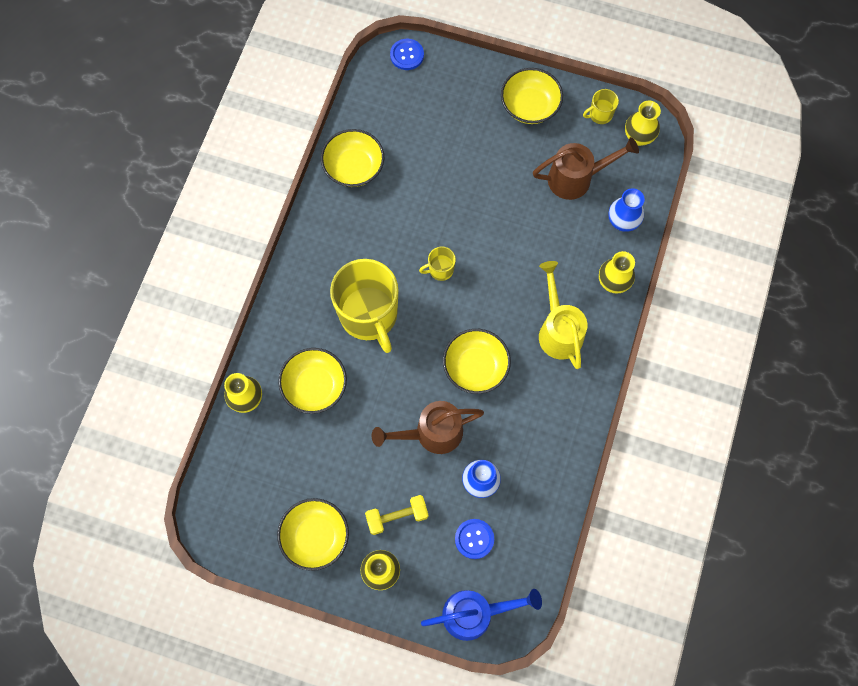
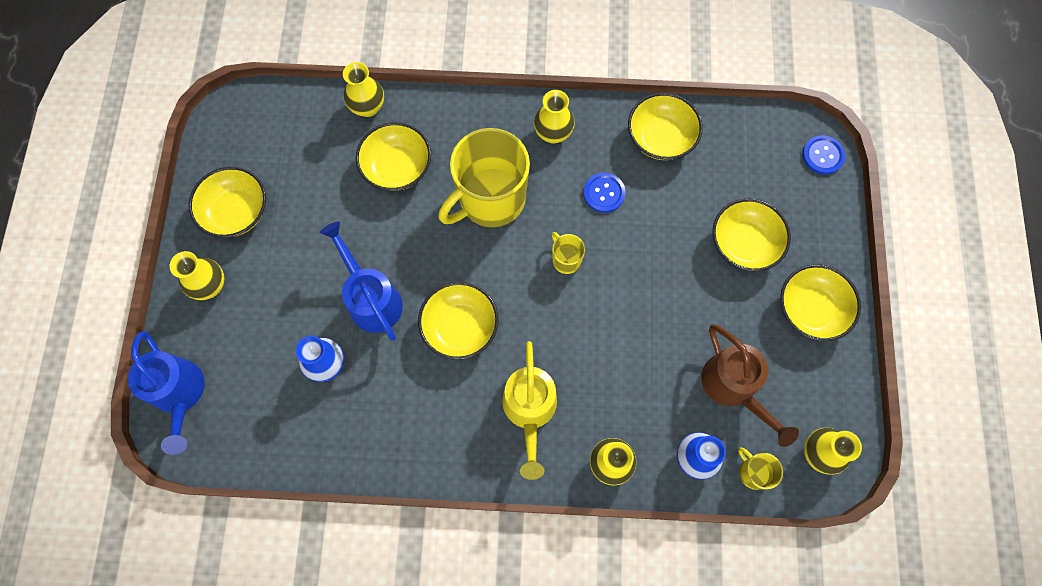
camera: 75 degrees right, 0 degrees up
yellow dumbbell [365,495,429,535] -> none
brown watering can [372,401,484,454] -> blue watering can [320,221,403,341]
blue button [455,519,494,559] -> blue button moved to [583,173,626,213]
yellow watering can [539,261,587,369] -> yellow watering can turned 120 degrees clockwise [502,341,557,480]
yellow mug [583,89,619,124] -> yellow mug moved to [738,447,783,490]
none -> yellow vase [534,90,575,144]
none -> yellow bowl [712,199,791,272]

